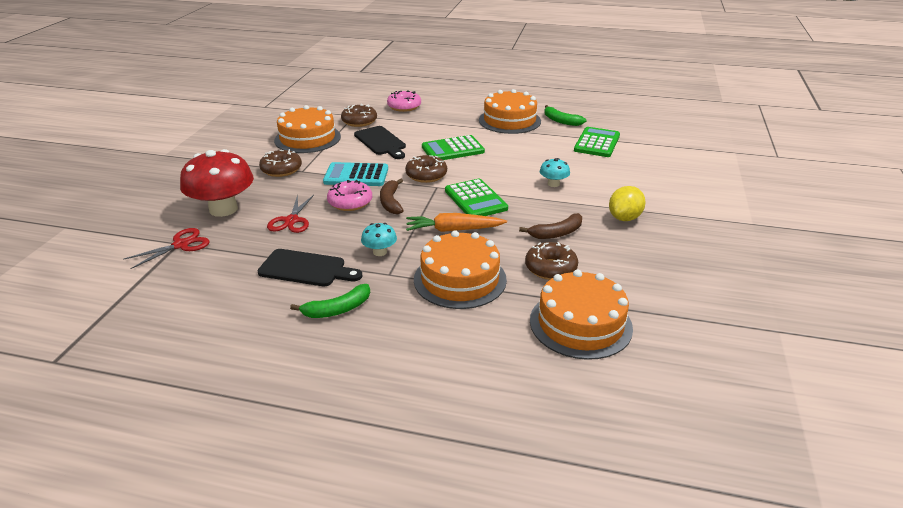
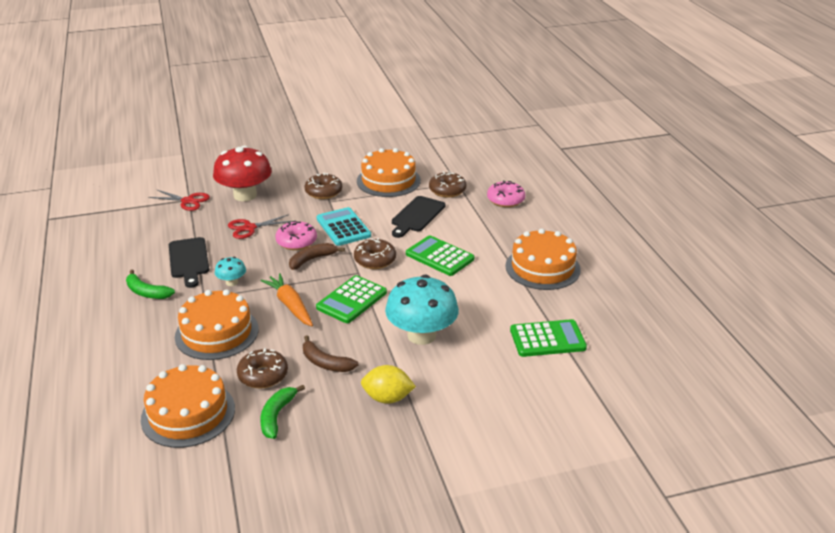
camera: 60 degrees right, 0 degrees up
turquoise mushroom [540,158,570,187] -> turquoise mushroom [385,275,459,345], size x2.15
green banana [544,105,586,126] -> green banana moved to [260,385,305,439]

